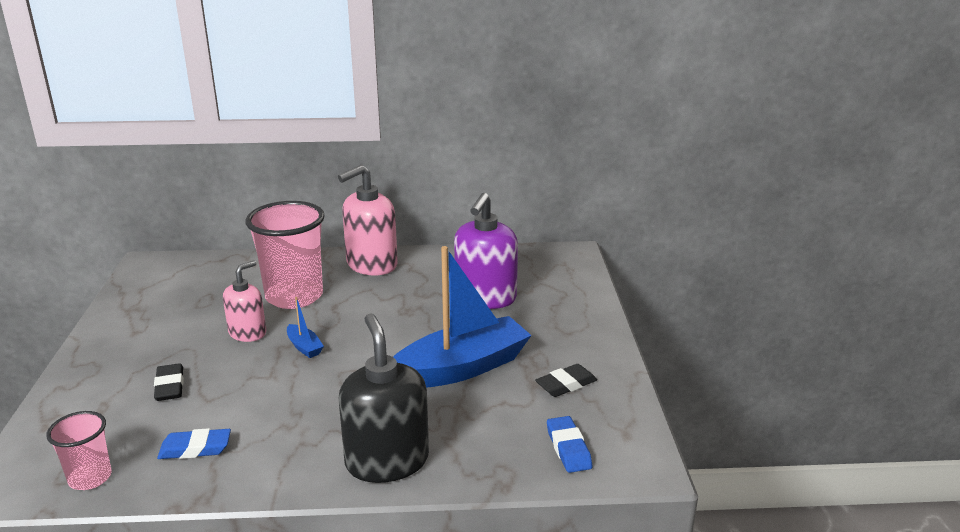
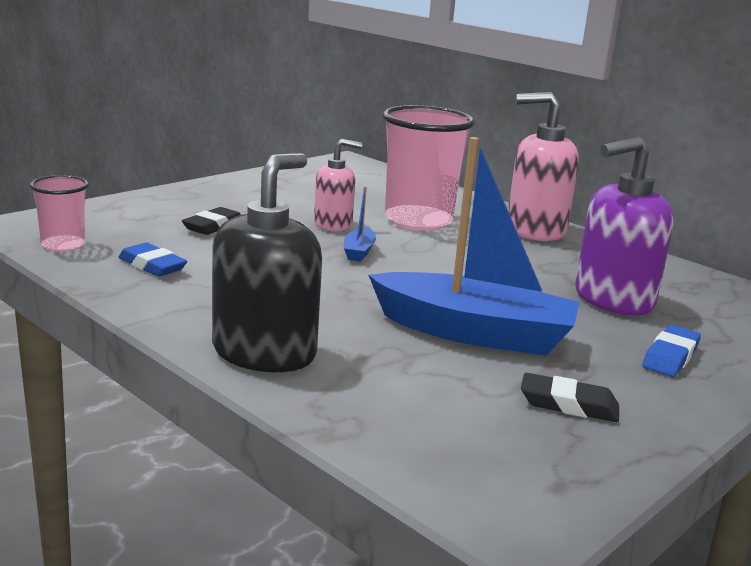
camera: 45 degrees right, 5 degrees down
blue eraser [547,416,592,473] -> blue eraser moved to [642,325,701,377]

